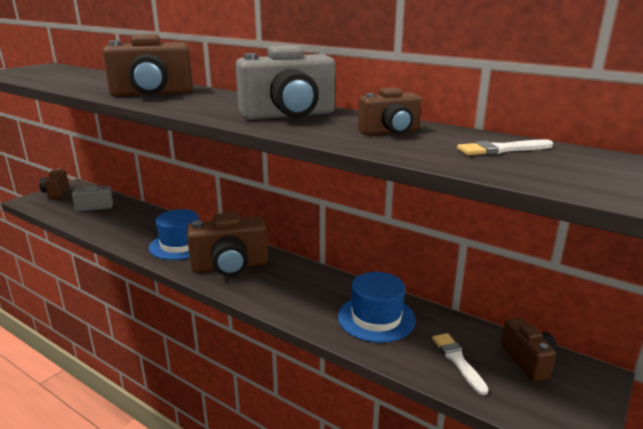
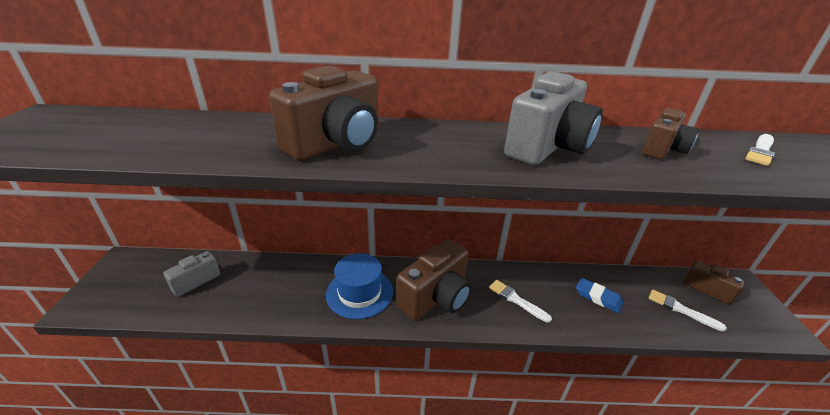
camera: 35 degrees left, 10 degrees up
brown camera [39,169,69,199] -> none
blue hat [338,272,416,343] -> blue eraser [576,278,623,313]
none -> white brush [489,280,552,323]

